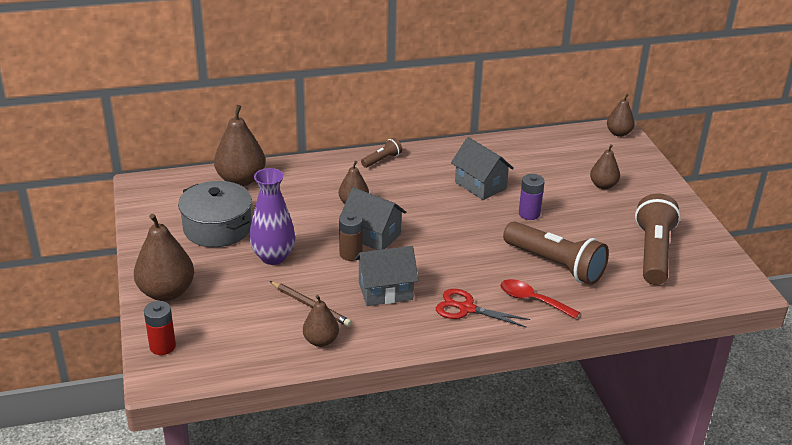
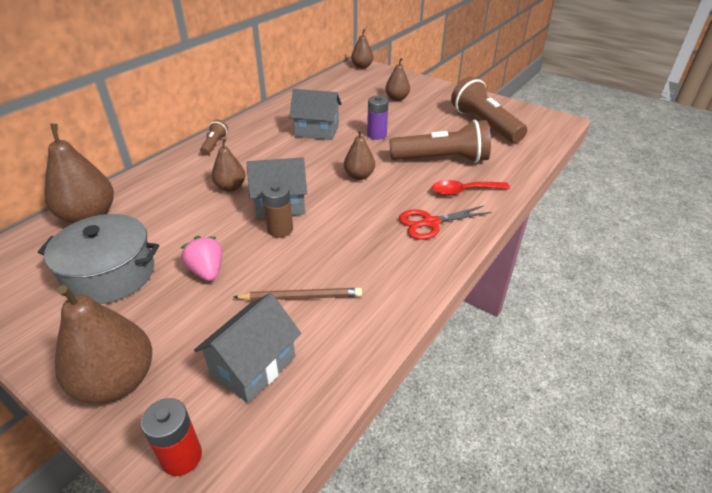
camera: 40 degrees left, 5 degrees up
purple vase [249,168,295,265] -> pink strawberry [180,236,222,281]
brown pear [303,295,339,347] -> brown pear moved to [344,129,375,180]
grey house [355,246,418,306] -> grey house moved to [194,293,301,403]

